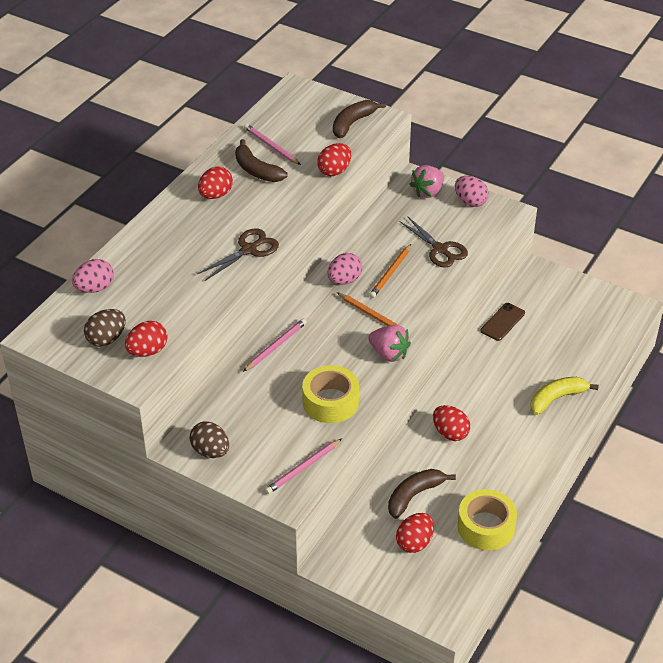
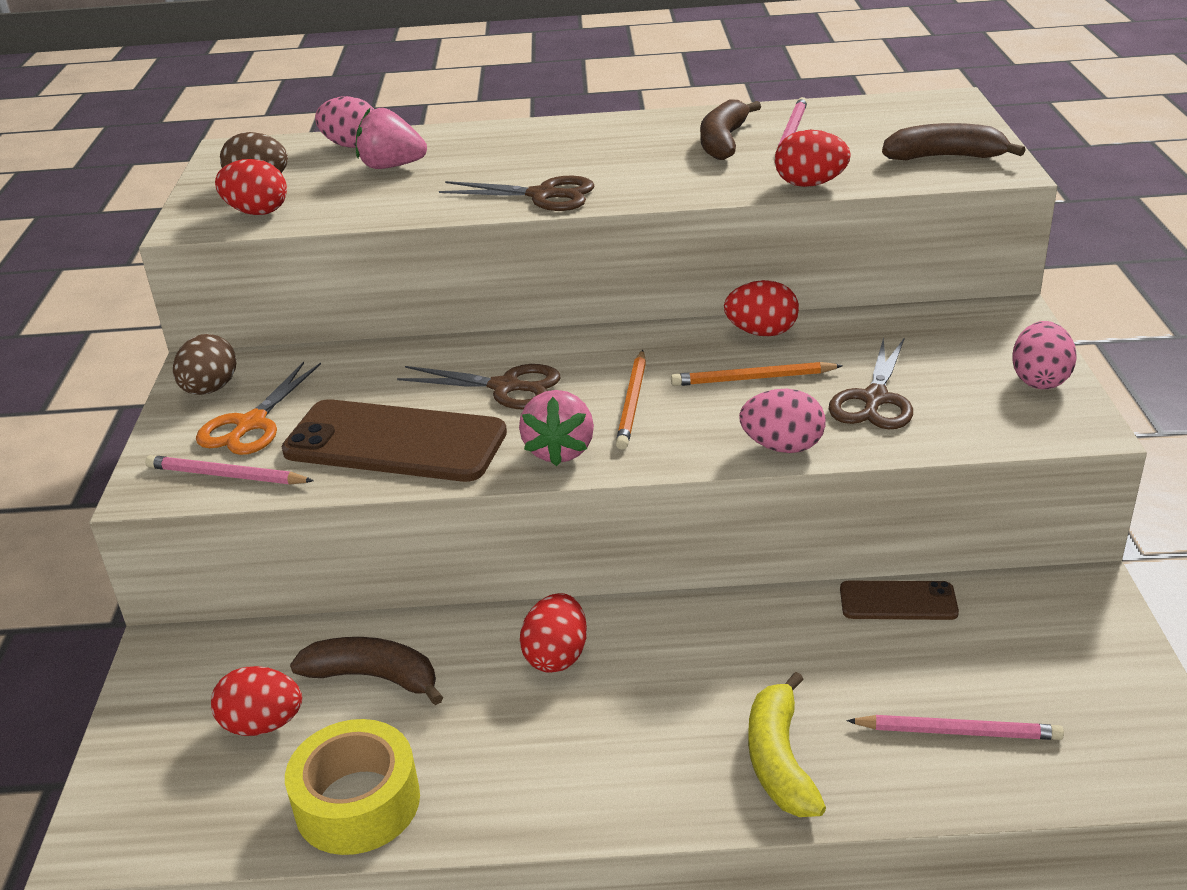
camera: 60 degrees right, 10 degrees down
red egg [198,167,233,199] -> red egg moved to [724,280,799,336]
pink pencil [243,318,307,372] -> pink pencil moved to [847,715,1064,740]
yellow tape [302,365,359,423] -> brown phone [281,399,507,482]
pink egg [328,253,362,285] -> pink egg moved to [739,389,825,453]
pink strawberry [409,165,444,198] -> pink strawberry moved to [356,108,427,169]
yellow banana [530,377,599,415] -> yellow banana turned 120 degrees counterclockwise [748,672,826,817]
none -> orange scissors [196,362,321,455]
none -> brown scissors [397,364,561,409]

